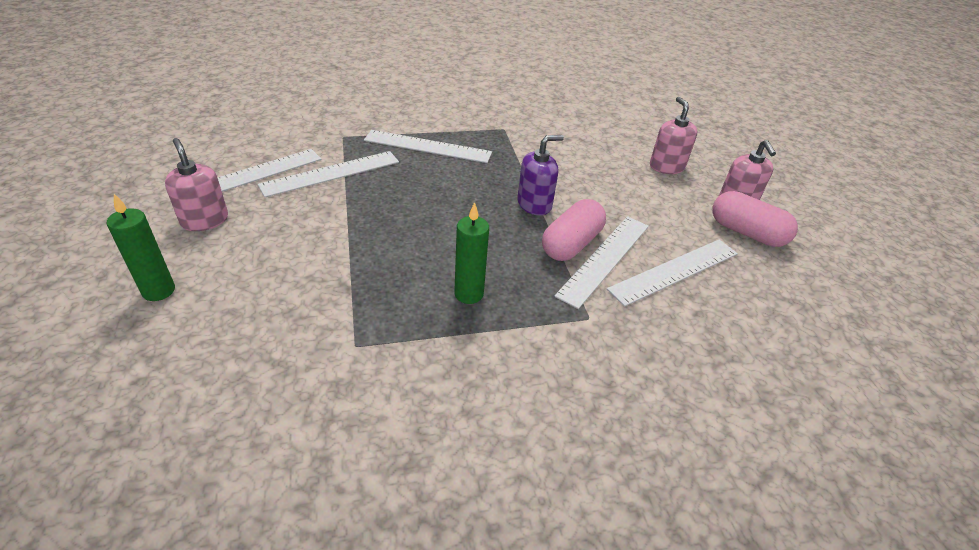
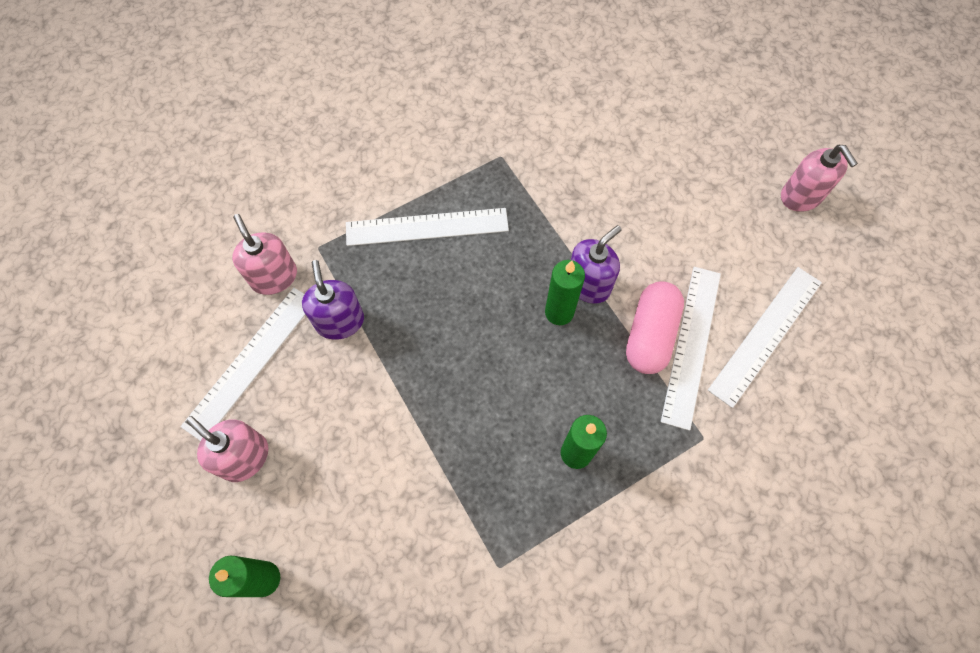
camera: 15 degrees left, 25 degrees up
white ruler [258,151,399,197] -> purple soap dispenser [302,260,364,340]
pink soap dispenser [650,97,697,174] -> pink soap dispenser moved to [232,214,297,295]
pink capsule [713,191,798,247] -> none
none -> green candle [545,260,585,325]

